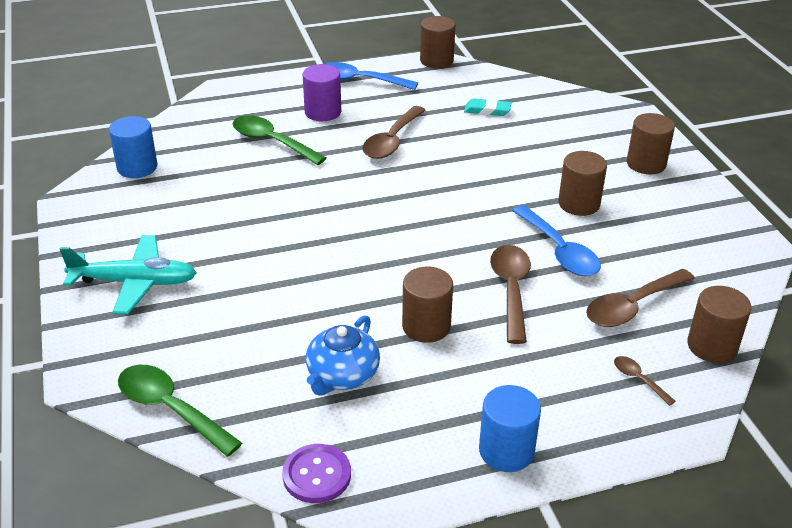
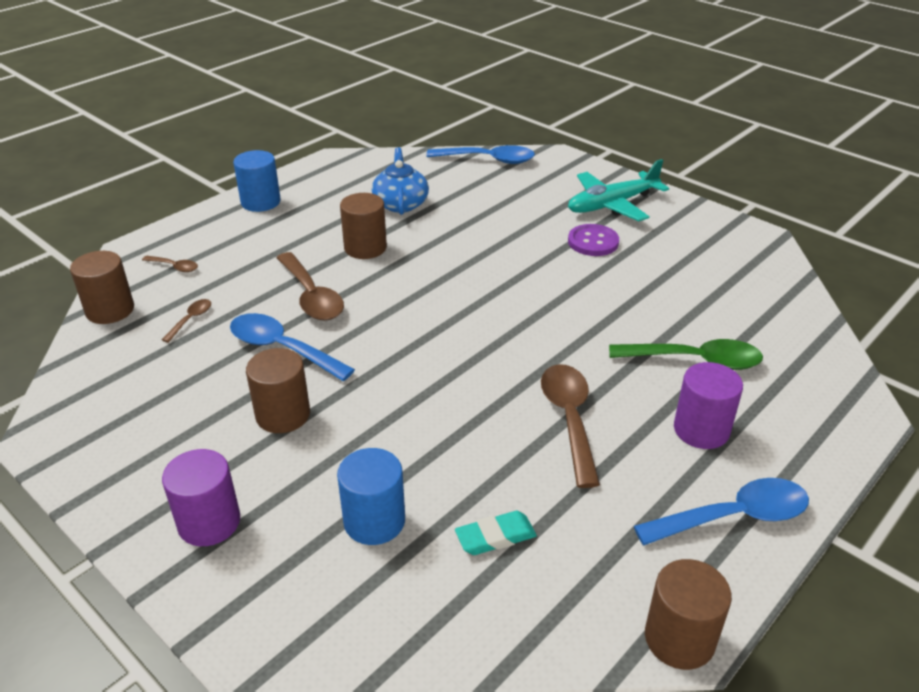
camera: 150 degrees right, 0 degrees up
blue cylinder [109,116,157,178] -> blue cylinder moved to [337,448,405,545]
green spoon [118,365,242,457] -> blue spoon [426,145,535,164]
purple button [282,444,351,503] -> purple button moved to [568,224,619,256]
brown spoon [586,269,695,327] -> brown spoon [162,299,211,343], size x0.49
brown cylinder [627,113,675,174] -> purple cylinder [162,449,240,546]

